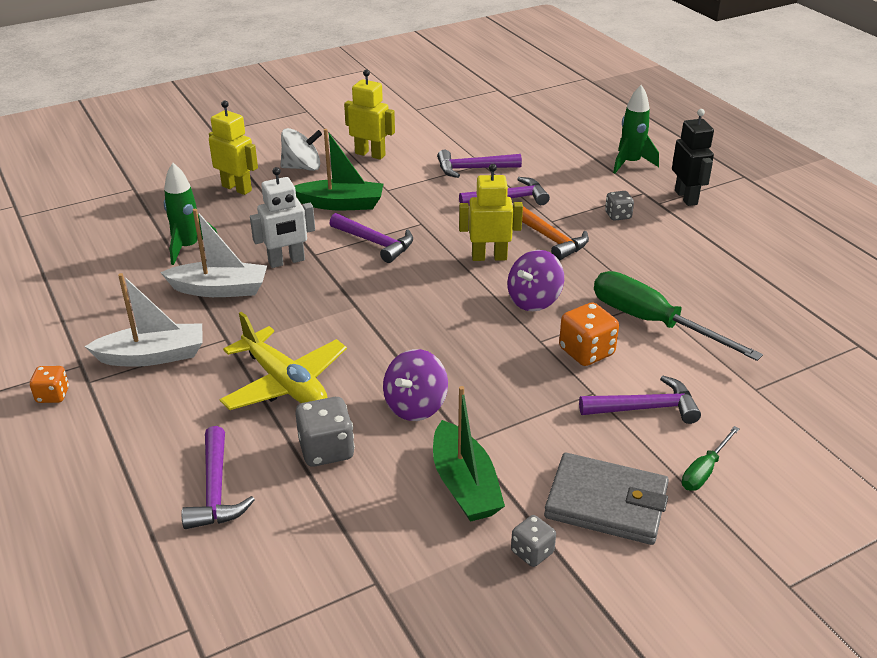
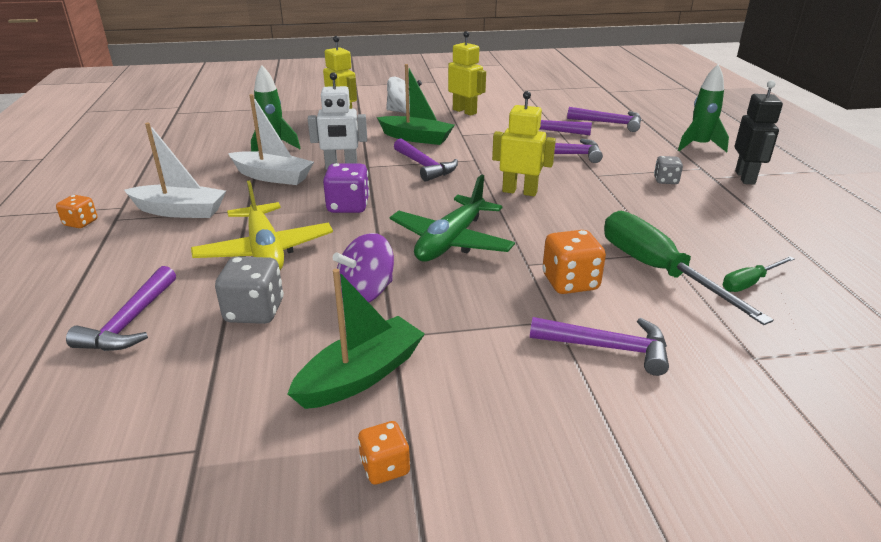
camera: 20 degrees right, 5 degrees down
green boat [433,386,505,522] -> green boat turned 135 degrees counterclockwise [288,269,425,409]
purple spinning top [507,250,564,311] -> none
grey dice [511,515,556,567] -> orange dice [358,421,410,485]
orange hammer [522,206,589,261] -> none
grey wallet [544,453,669,545] -> none
green screwdriver [682,426,740,491] -> green screwdriver moved to [723,256,795,292]
none -> purple dice [323,163,370,213]
none -> green plane [390,174,515,262]
none -> purple hammer [567,107,642,132]

